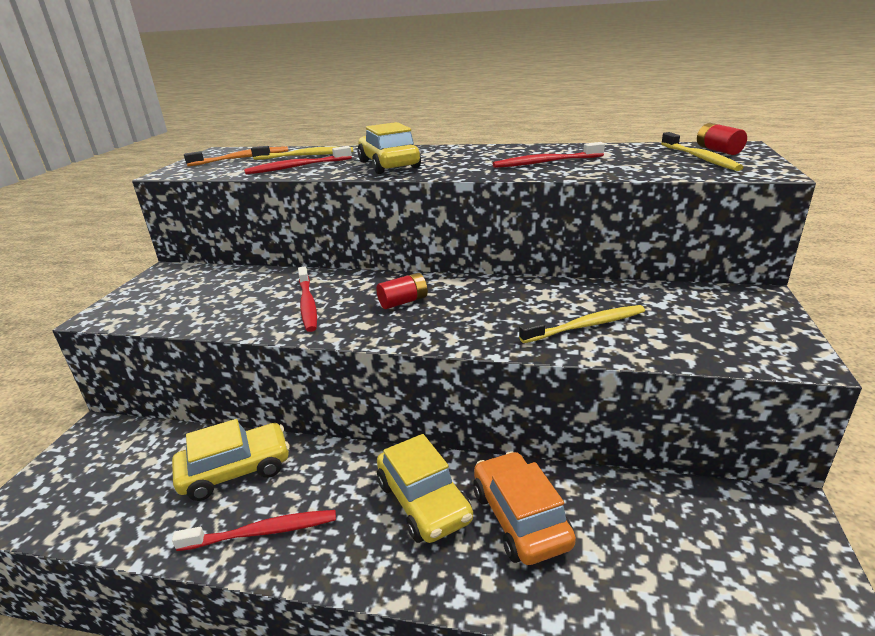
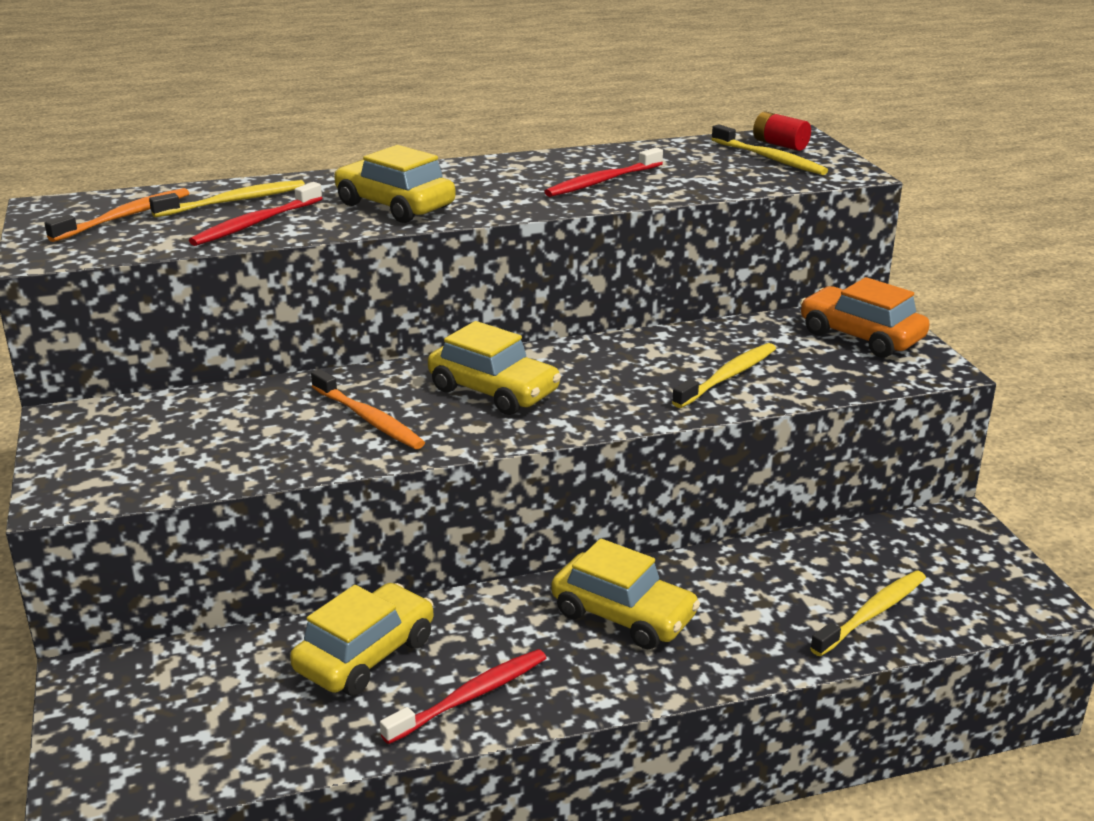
camera: 30 degrees left, 0 degrees up
red toothbrush [298,266,317,332] -> orange toothbrush [311,369,425,449]
red battery [376,273,428,309] -> yellow car [428,321,561,415]
orange car [473,451,576,565] -> orange car moved to [800,277,930,358]
none -> yellow toothbrush [810,570,926,656]

